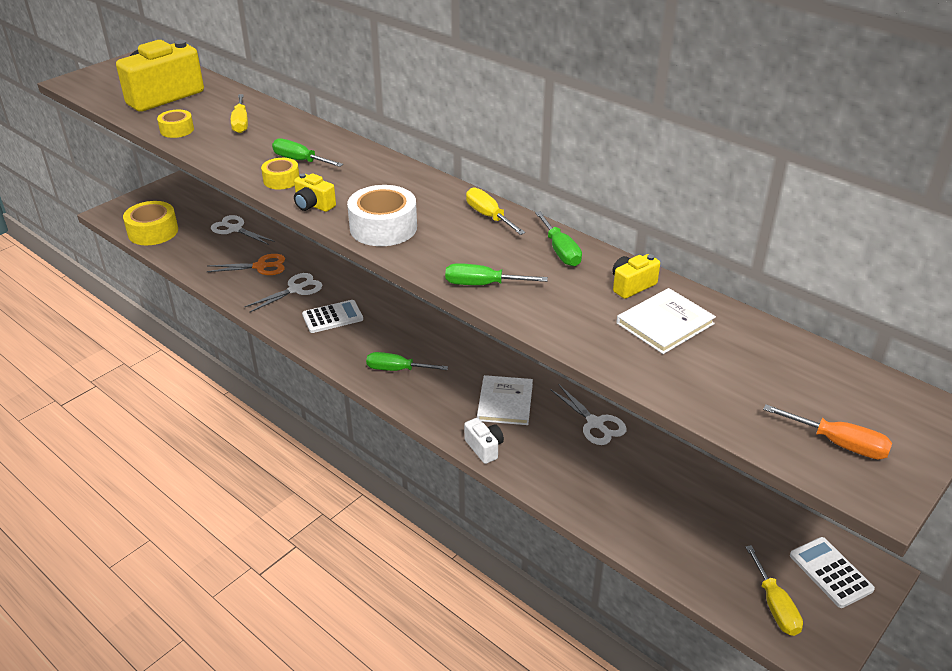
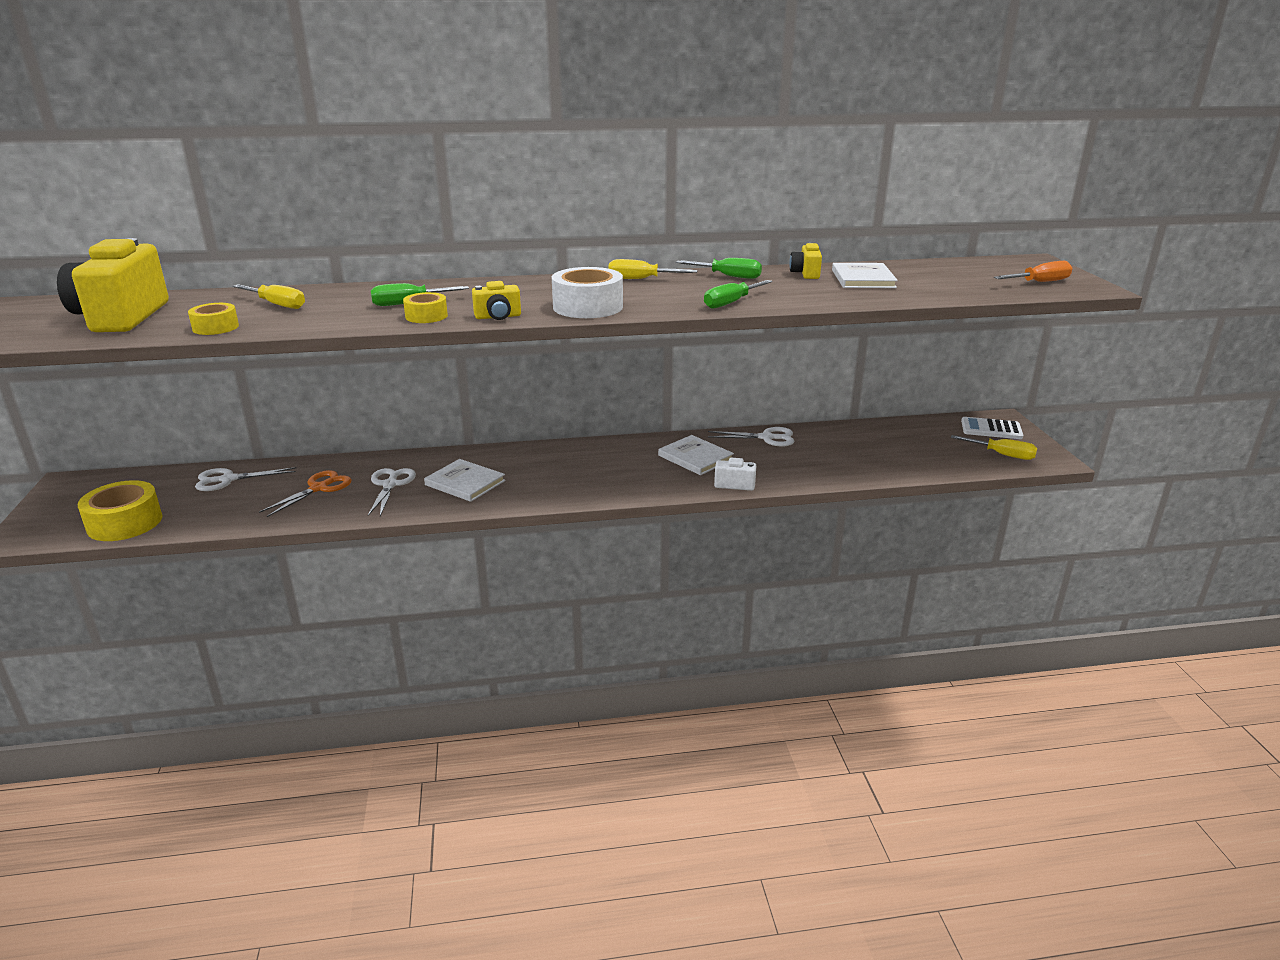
camera: 50 degrees left, 10 degrees down
white calculator [302,300,363,333] -> white book [424,459,506,502]
green screwdriver [366,352,448,371] -> none

